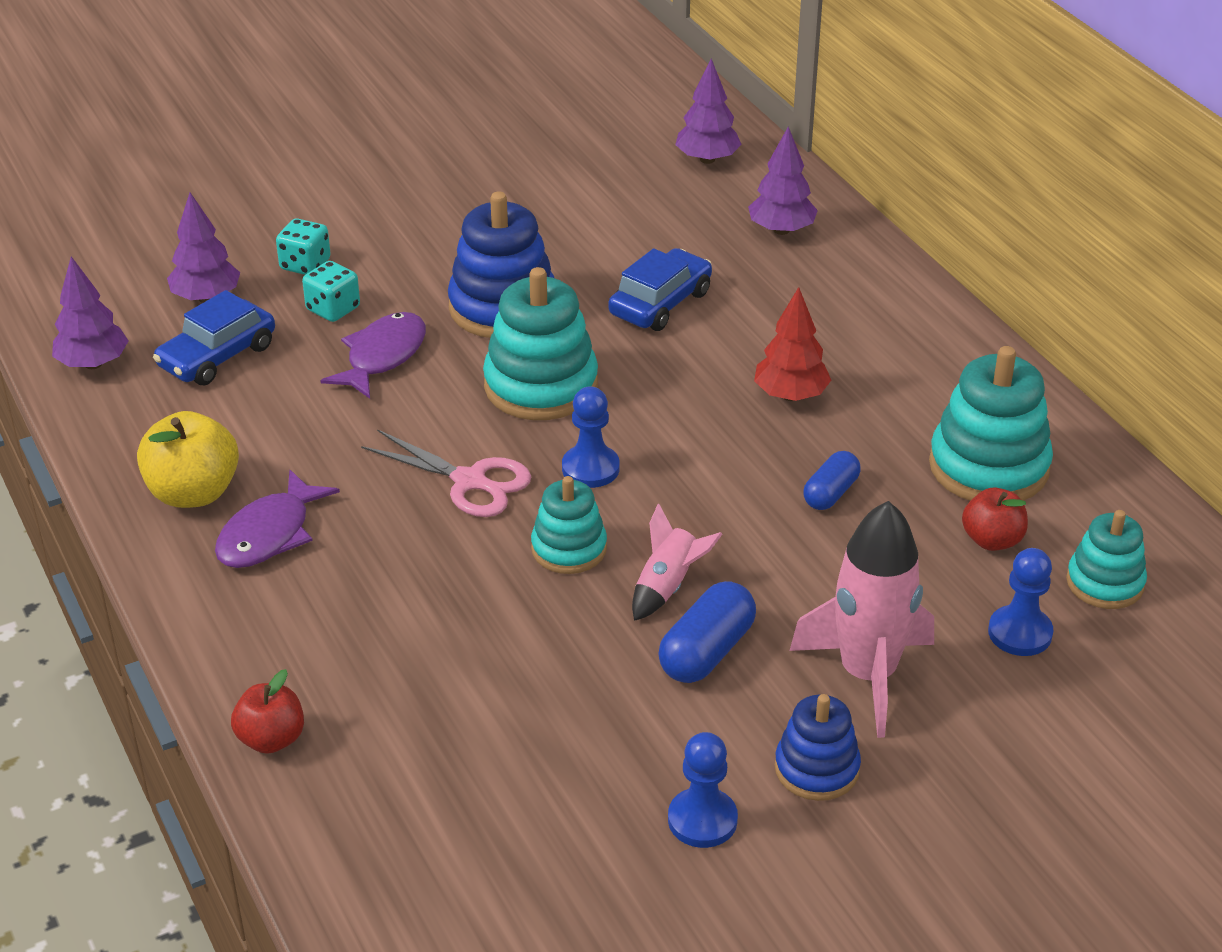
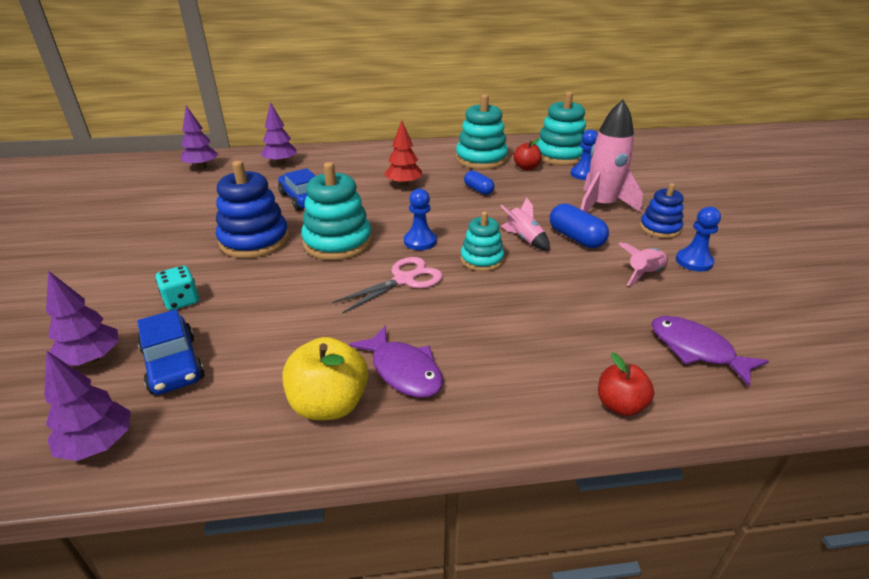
camera: 70 degrees left, 5 degrees down
turquoise dice [276,218,331,275] -> none
purple fish [320,312,426,399] -> purple fish moved to [651,316,769,386]
turquoise stacking toy [1066,510,1147,609] -> turquoise stacking toy [536,92,586,166], size x1.66
none -> pink rocket [619,242,668,286]

